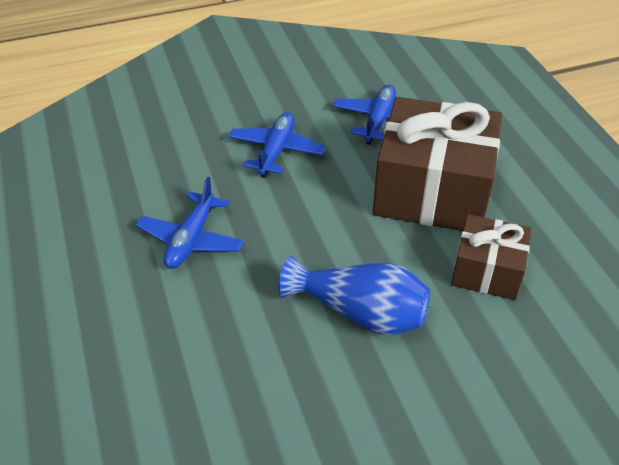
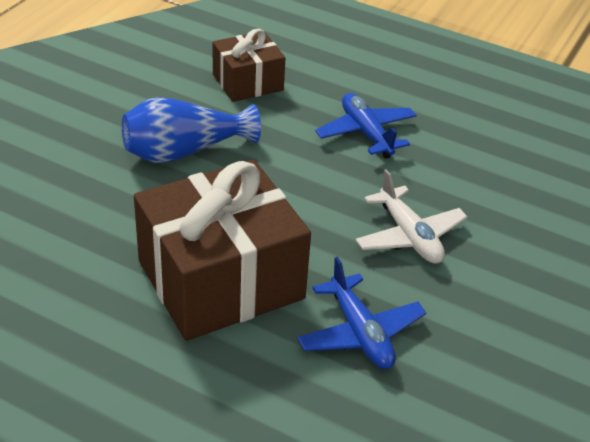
camera: 135 degrees right, 5 degrees down
blue plane [228,112,326,177] -> white plane [355,169,467,264]
brown gift [451,214,531,300] -> brown gift moved to [213,29,285,102]

